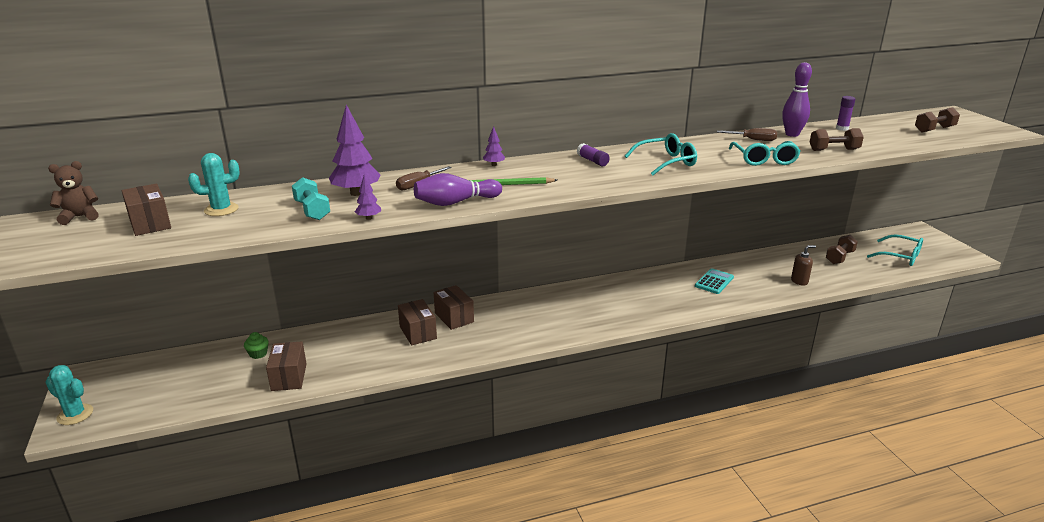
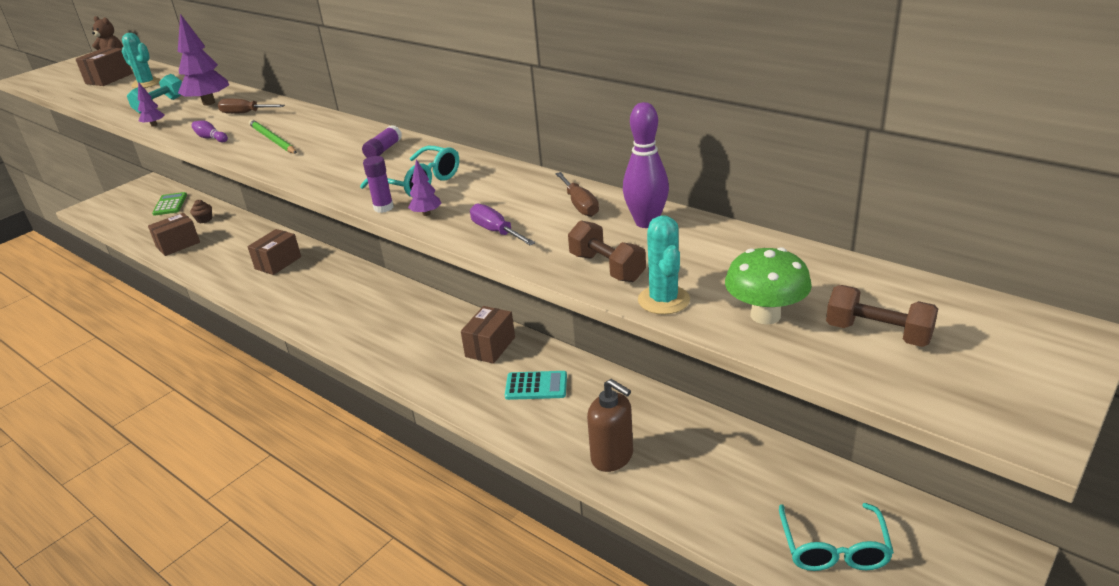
camera: 60 degrees right, 5 degrees up
turquoise cactus [45,365,93,425] -> turquoise cactus moved to [638,215,690,315]
green cupcake [244,332,269,359] -> brown cupcake [190,200,212,223]
purple bowling pin [414,173,502,206] -> purple bowling pin [191,120,228,142], size x0.51
brown box [433,285,474,330] -> brown box moved to [461,306,515,364]
purple tree [483,126,505,166] -> purple tree moved to [408,159,442,216]
turquoise glasses [729,141,801,166] -> purple screwdriver [470,204,535,245]
brown soap dispenser [791,245,816,286] -> brown soap dispenser [587,379,633,472], size x1.52
brown dumbbell [826,235,858,264] -> none
purple glue stick [836,96,856,131] -> purple glue stick moved to [363,156,394,213]
none -> green calculator [152,192,187,216]
none -> green mushroom [725,247,812,324]

